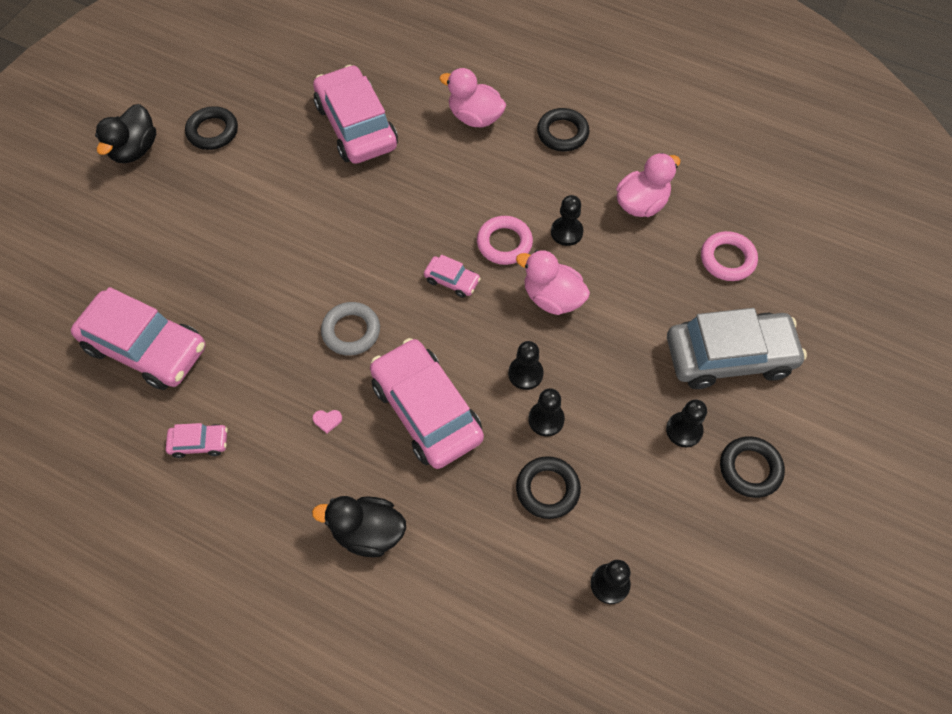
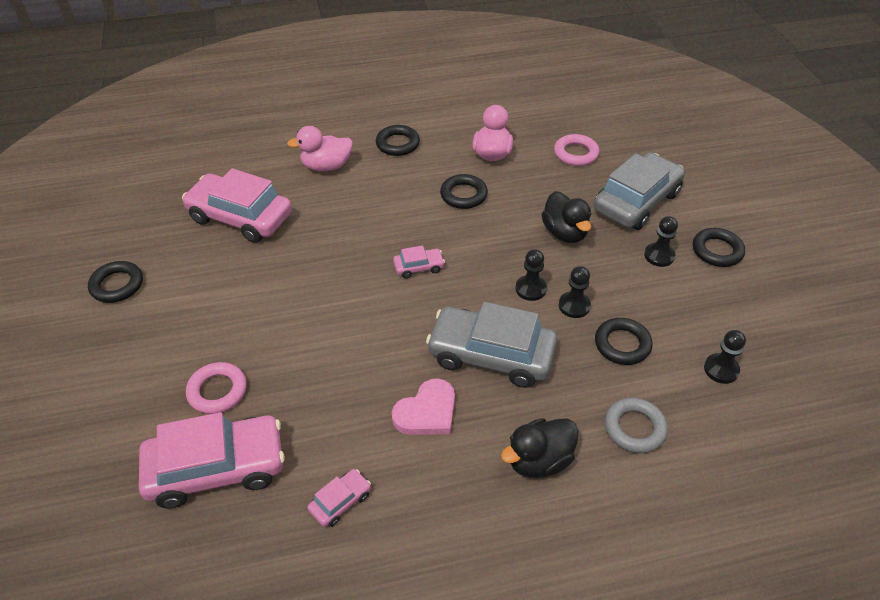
camera: 40 degrees left, 15 degrees down
black duck [95,104,156,163] -> black duck moved to [541,191,591,243]
pink heart [313,410,342,433] -> pink heart [392,378,455,435], size x2.50
grey ring [321,302,380,356] -> grey ring moved to [605,398,668,453]
pink car [370,338,484,469] -> grey car [426,302,557,388]
pink ring [477,216,533,265] -> pink ring moved to [186,362,246,414]
pink duck [516,250,590,315] -> none
black pawn [551,195,584,246] -> black ring [440,174,488,209]

